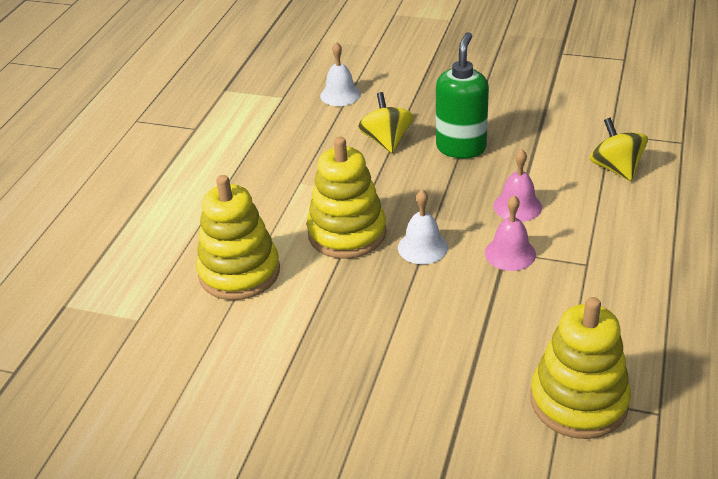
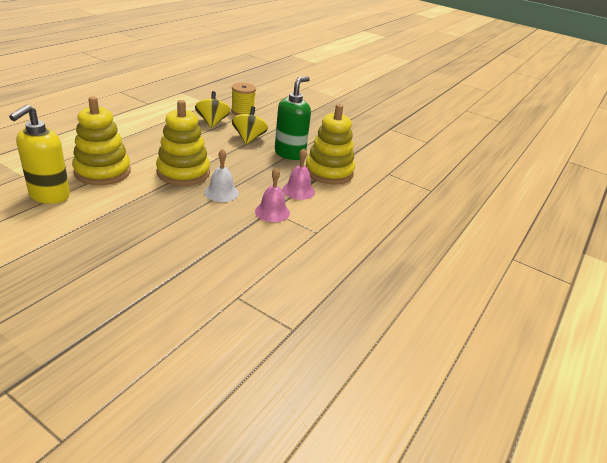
camera: 10 degrees right, 5 degrees down
white bell [320,42,361,106] -> yellow spool [231,83,256,115]
yellow stacking toy [530,297,631,439] -> yellow stacking toy moved to [305,104,355,184]
yellow spinning top [590,118,648,181] -> yellow spinning top moved to [195,91,230,128]
none -> yellow soap dispenser [9,104,70,204]

